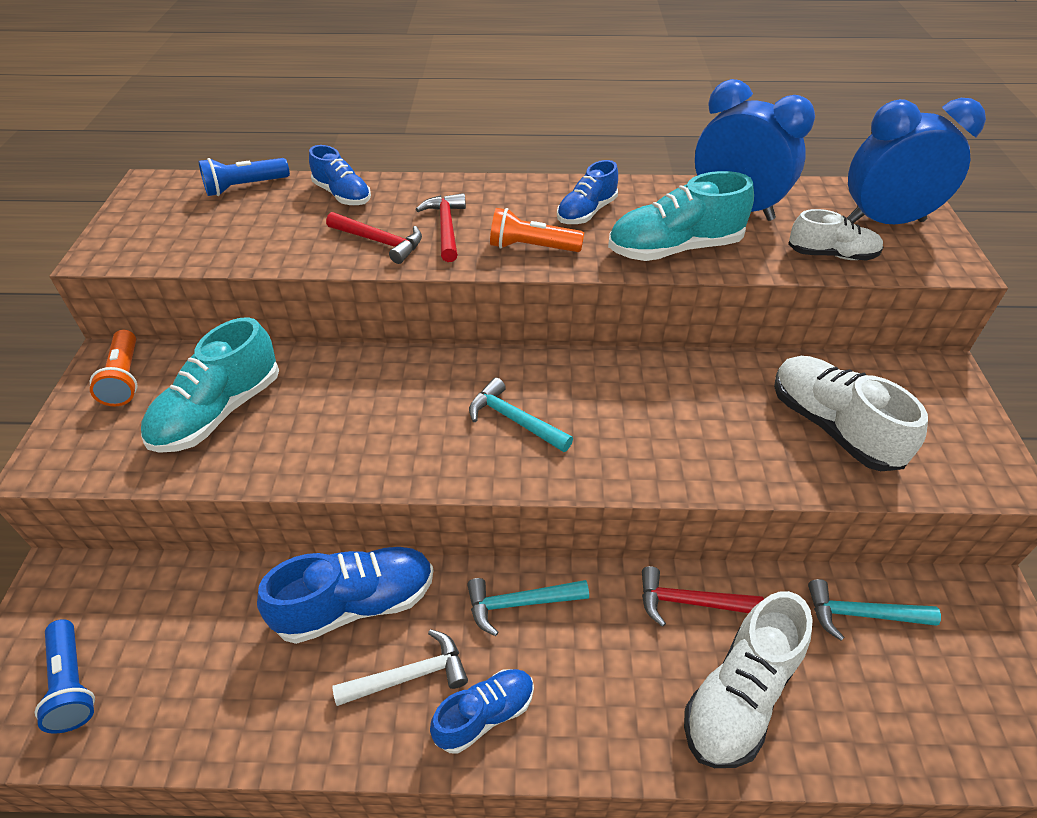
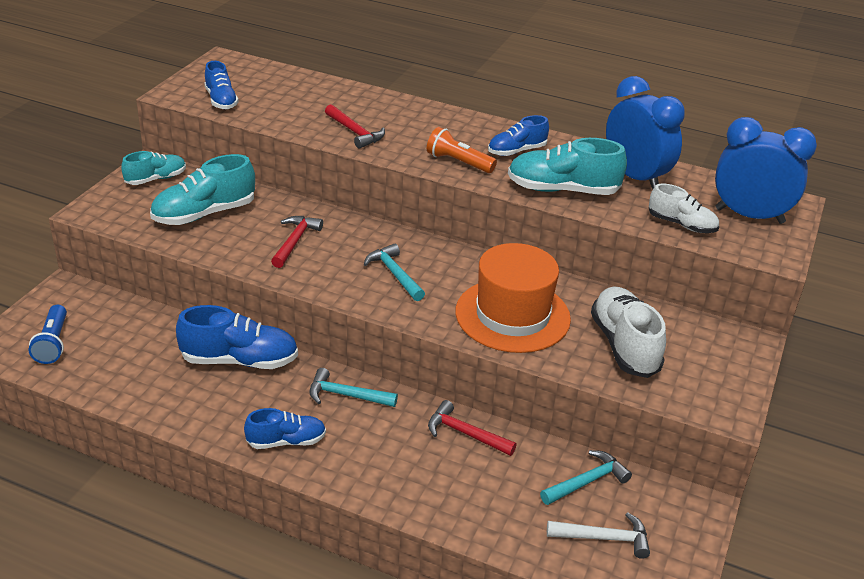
camera: 20 degrees right, 10 degrees down
orange flashlight [90,330,137,406] -> turquoise shoe [121,151,186,185]
blue flashlight [198,158,290,196] -> none
blue shoe [309,145,371,205] -> blue shoe moved to [204,61,239,109]
white hammer [333,629,468,706] -> white hammer moved to [547,512,650,559]
red hammer [416,193,466,262] -> red hammer moved to [271,216,323,268]
white shoe [684,591,813,768] -> none
turquoise hammer [808,579,941,641] -> turquoise hammer turned 120 degrees clockwise [540,450,632,505]
none -> orange hat [456,243,571,353]

